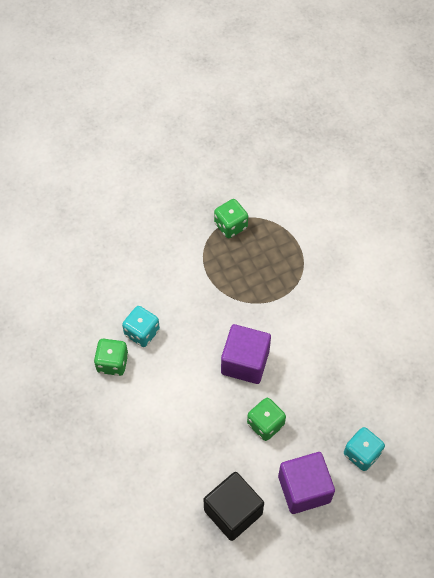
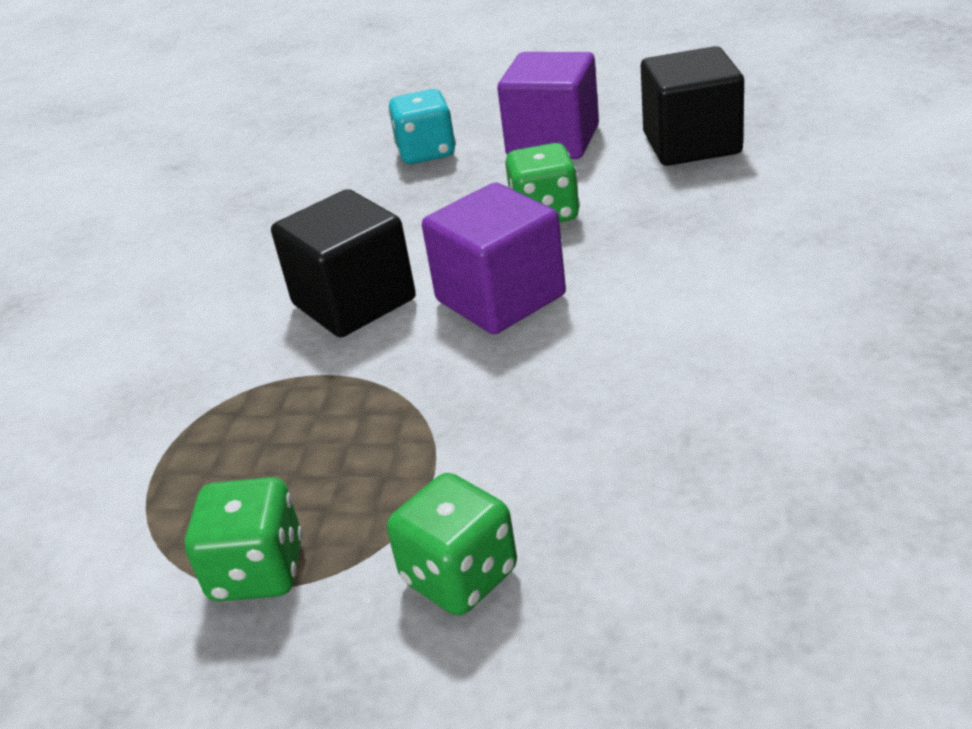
camera: 140 degrees left, 25 degrees down
green dice [94,339,129,376] -> green dice moved to [387,473,517,615]
turquoise dice [122,306,160,347] -> none
none -> black cube [271,189,416,337]

